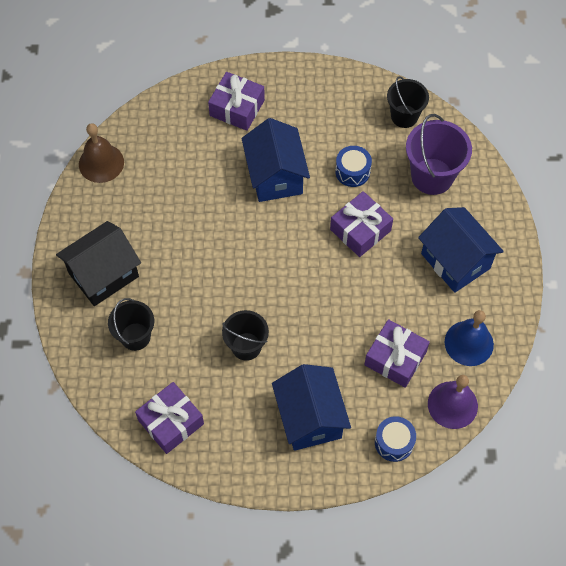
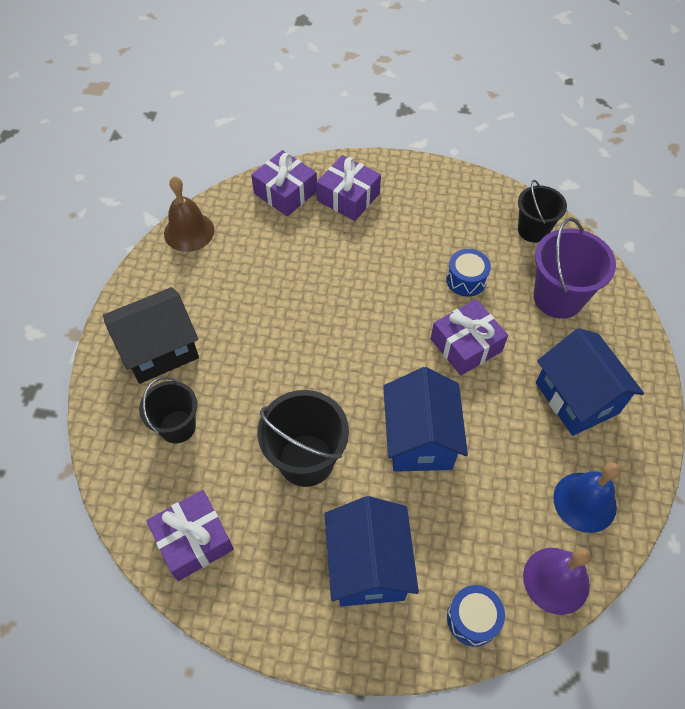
camera: 10 degrees right, 5 degrees down
black bucket [222,310,269,361] -> black bucket [257,390,349,487], size x1.51
blue house [241,118,310,202] -> blue house moved to [383,367,468,472]
purple gift [364,319,430,388] -> purple gift moved to [251,150,317,216]

